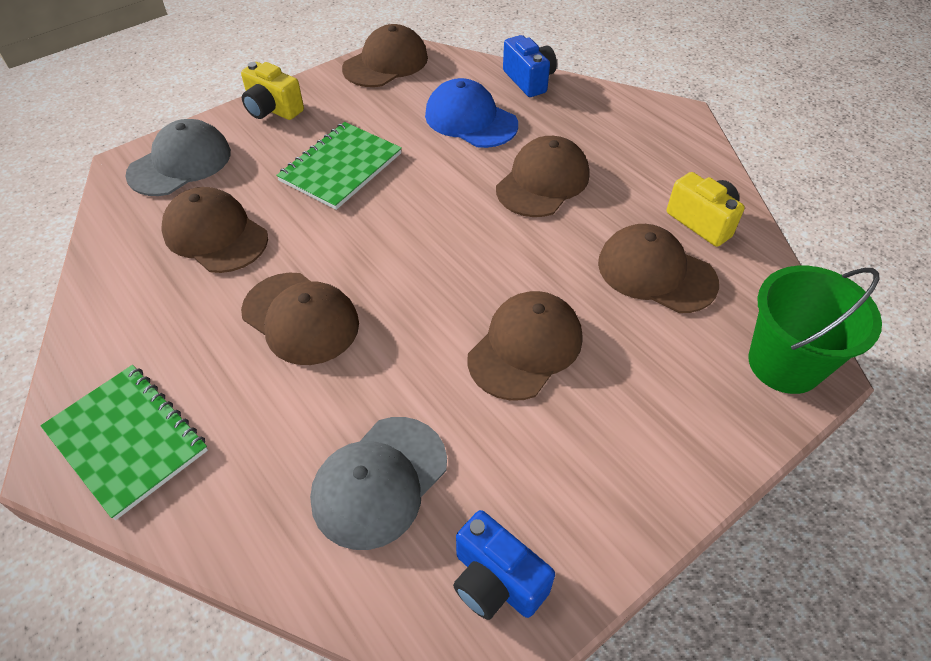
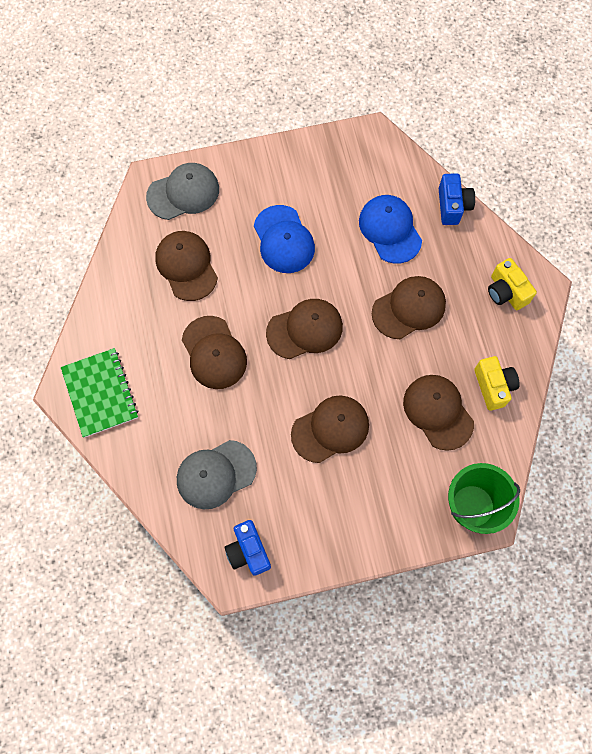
camera: 25 degrees right, 20 degrees up
yellow camera [241,62,304,120] -> yellow camera moved to [488,258,537,310]
green notebook [276,122,402,210] -> blue cap [254,205,315,273]
brown cap [342,24,428,87] -> brown cap moved to [266,299,343,359]

